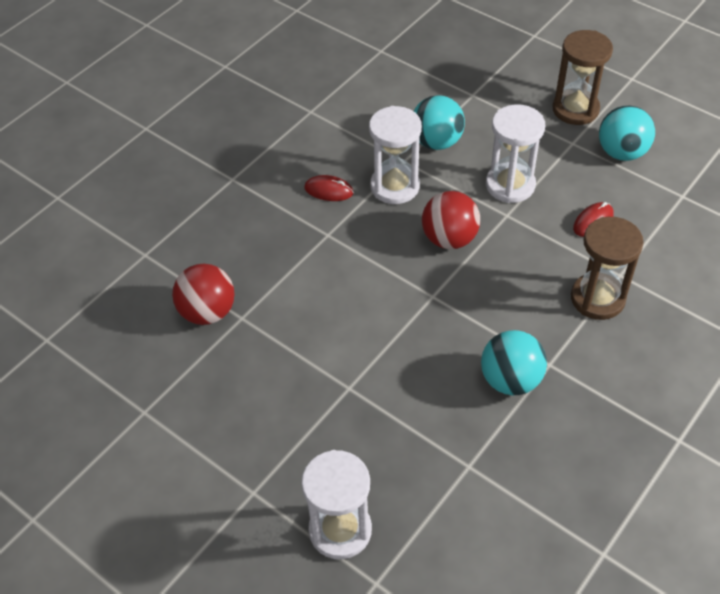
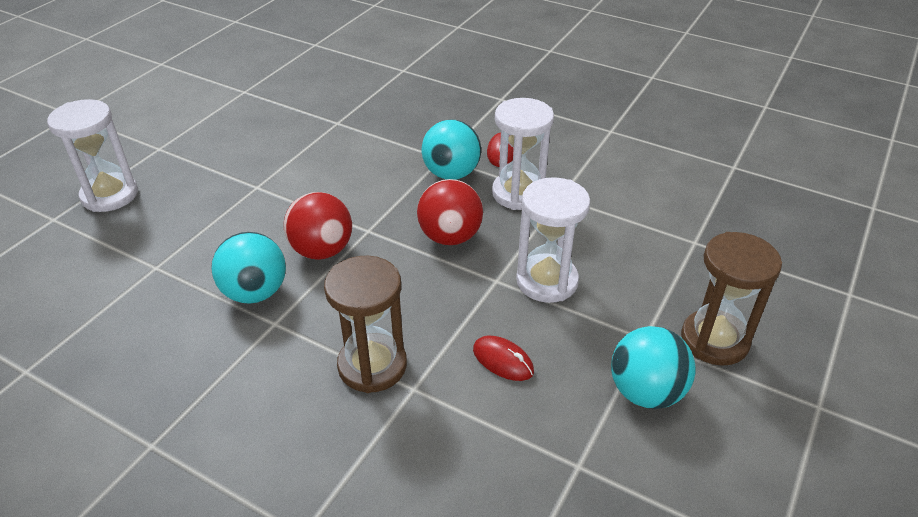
camera: 80 degrees right, 10 degrees down
red ball [172,264,235,325] -> red ball moved to [284,192,352,260]
turquoise ball [414,95,465,150] -> turquoise ball moved to [422,119,481,180]

